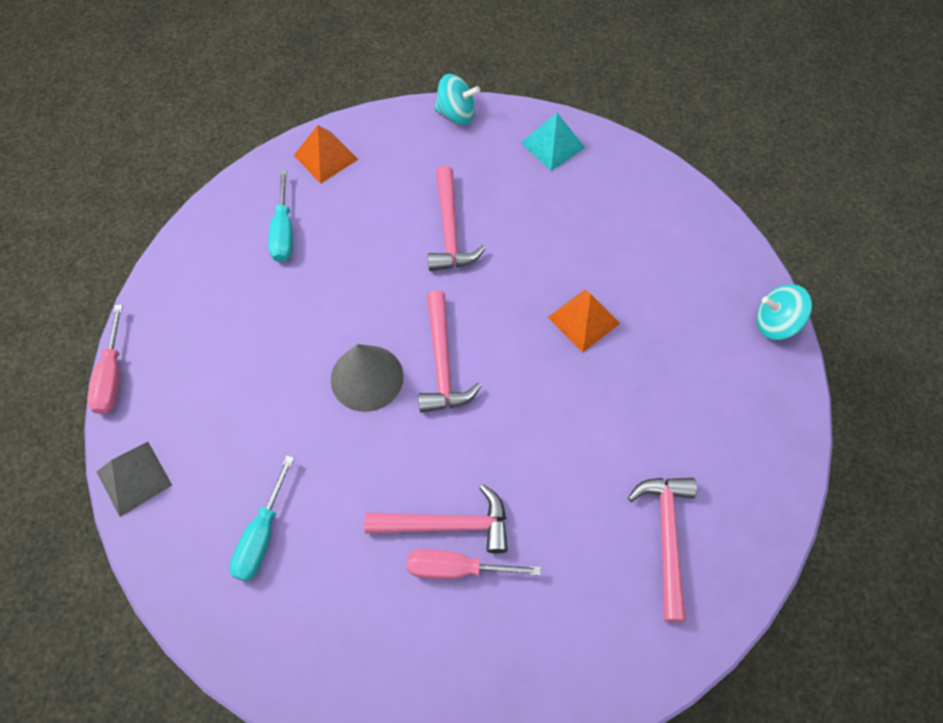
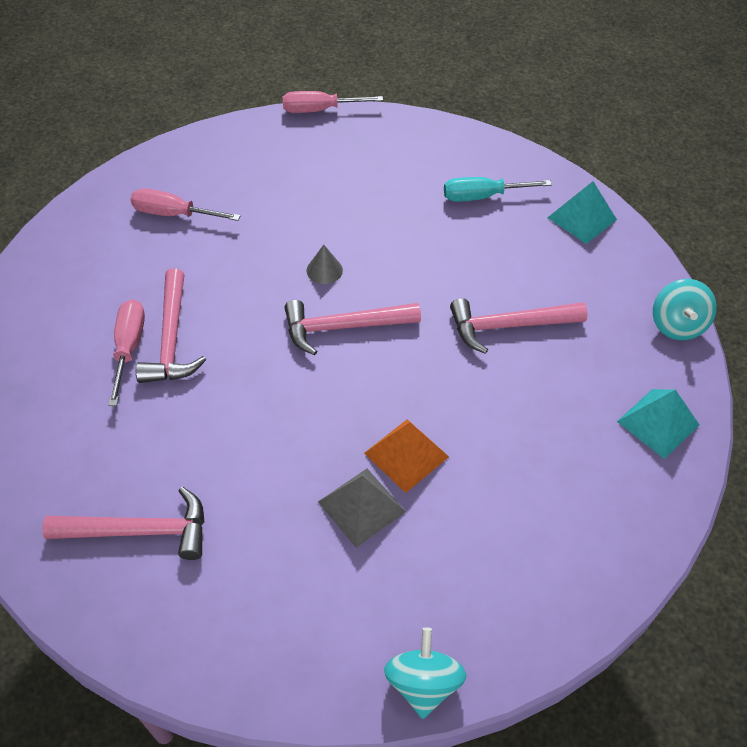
camera: 85 degrees right, 10 degrees down
grey pyramid [97,442,172,517] -> grey pyramid moved to [318,469,406,548]
turquoise screwdriver [229,455,294,582] -> pink screwdriver [131,188,240,221]
orange pyramid [294,125,358,184] -> turquoise pyramid [547,181,617,244]
grey cone [331,344,404,412] -> grey cone [307,245,343,284], size x0.51

